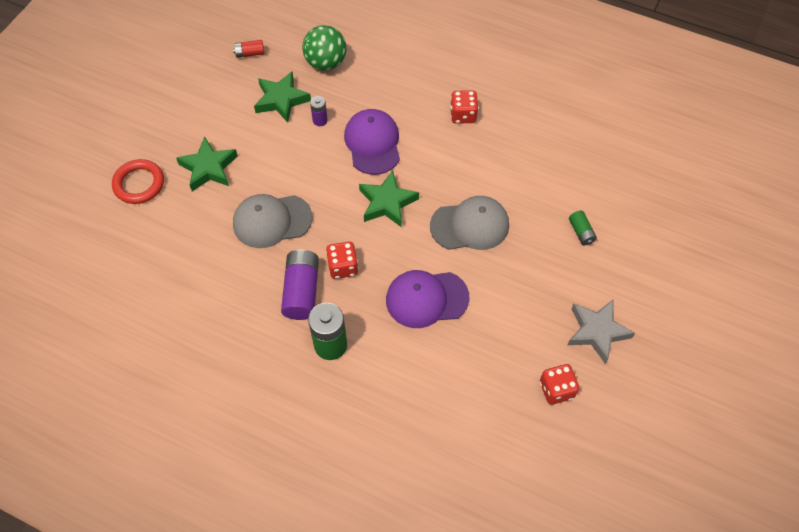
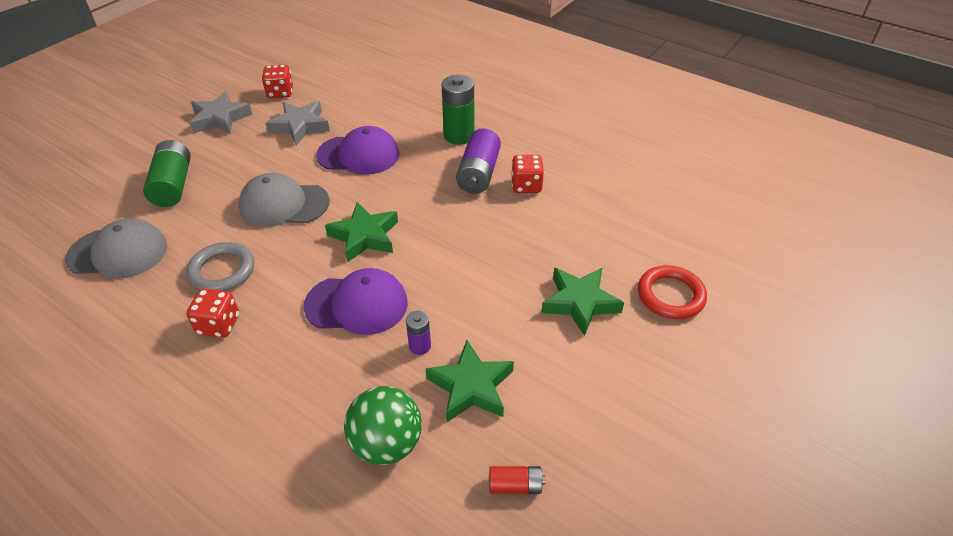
camera: 170 degrees left, 15 degrees down
grey cap [233,194,312,248] -> grey cap moved to [65,218,167,279]
red dice [326,241,359,279] -> red dice moved to [511,155,544,193]
purple cap [344,109,400,175] -> purple cap turned 90 degrees counterclockwise [304,268,408,335]
green battery [569,211,597,245] -> green battery [143,140,191,207], size x1.90
none -> grey ring [186,242,254,291]
none -> grey star [266,101,330,145]

